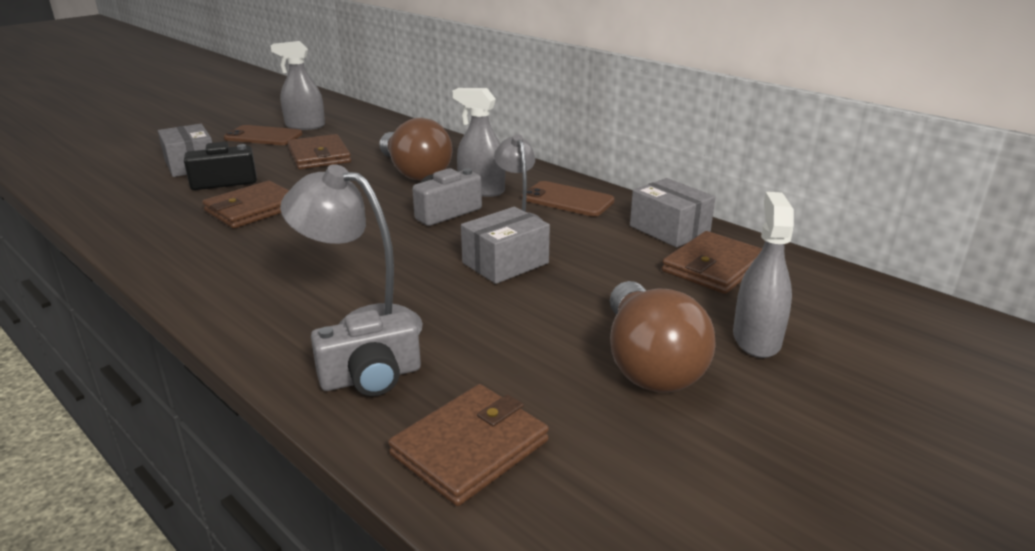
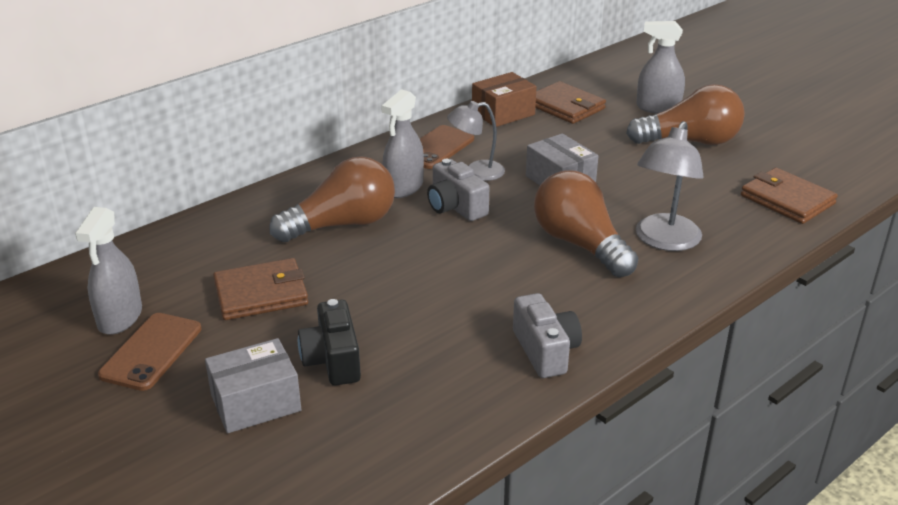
camera: 85 degrees left, 5 degrees up
brown wallet [202,181,289,229] -> none
grey camera [311,310,421,396] -> grey camera moved to [513,293,582,378]
grey box [630,178,715,247] -> brown box [472,72,537,127]
none -> brown light bulb [534,170,639,277]

